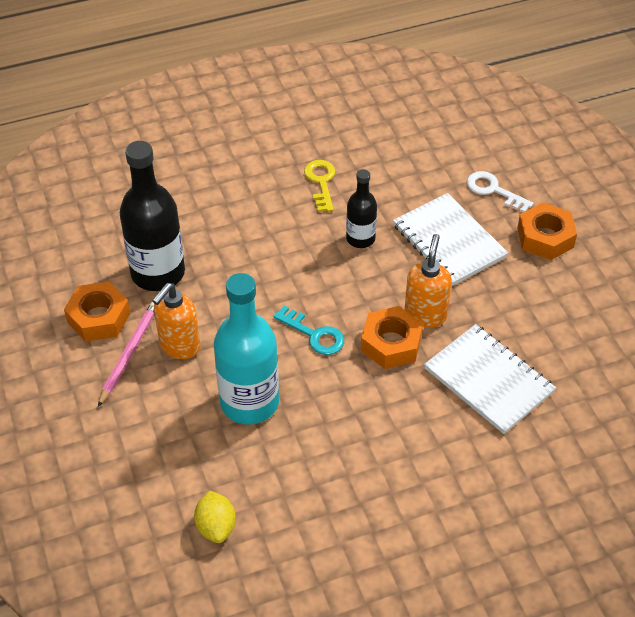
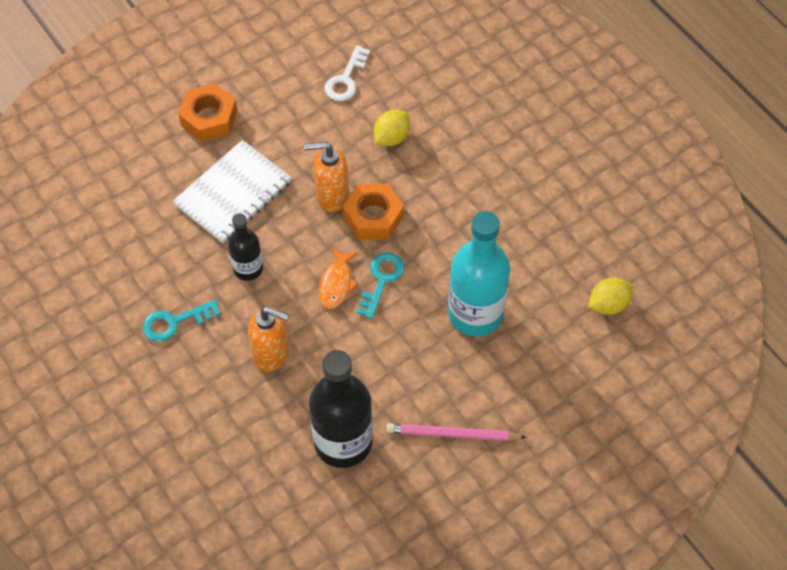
camera: 105 degrees left, 10 degrees up
orange nut [64,281,130,342] -> none
orange soap dispenser [152,283,200,359] -> orange soap dispenser moved to [248,306,289,372]
yellow key [304,160,335,212] -> turquoise key [143,300,220,342]
white notebook [424,324,556,434] -> yellow lemon [374,110,410,146]
white key [467,171,533,212] -> white key moved to [325,45,370,101]
none -> orange fish [319,248,358,309]

